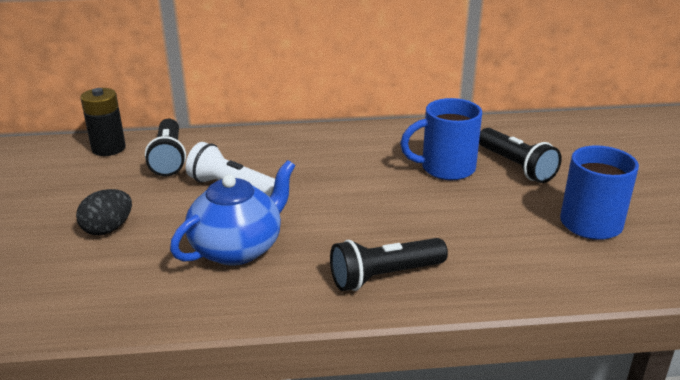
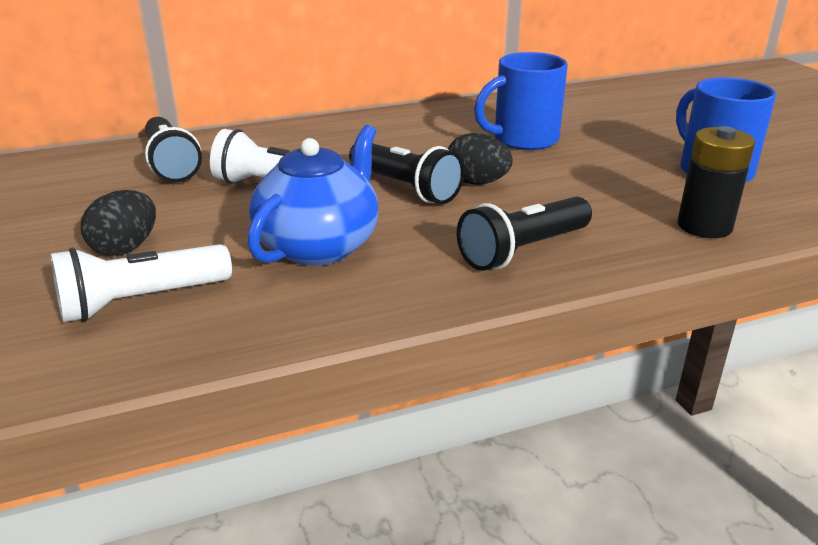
camera: 15 degrees left, 0 degrees up
black battery [80,88,126,156] -> black battery moved to [678,126,755,238]
black flashlight [479,128,562,183] -> black flashlight moved to [349,143,464,204]
none -> white flashlight [50,244,232,322]
none -> black egg [448,133,513,185]

